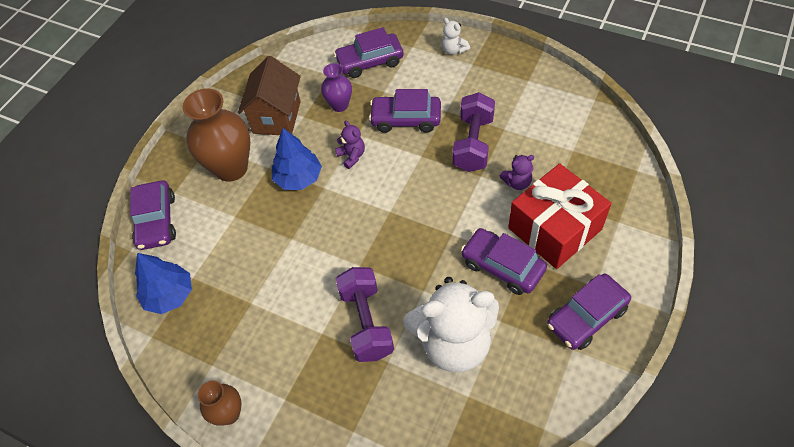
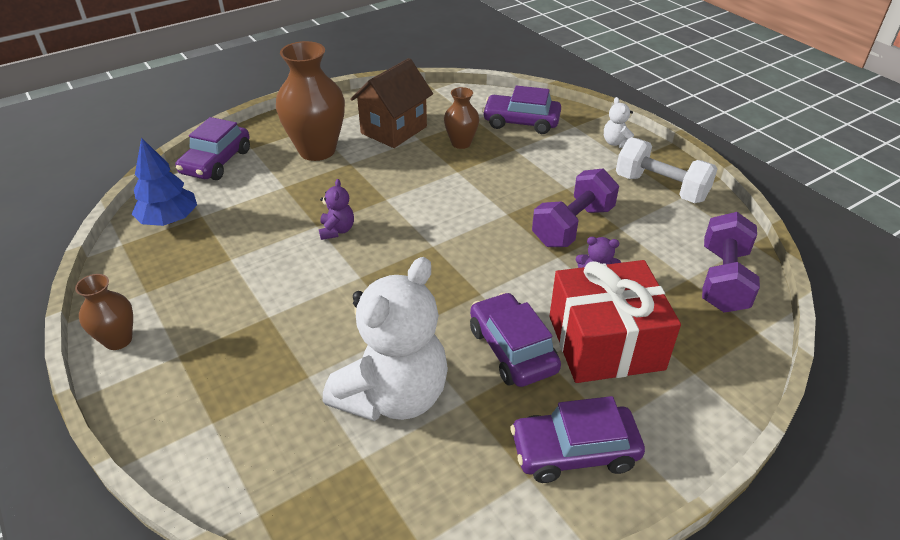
camera: 25 degrees right, 15 degrees down
blue tree [272,128,322,190] -> none
purple vase [321,63,352,112] -> brown vase [444,87,479,149]
purple teddy bear [335,120,365,169] -> purple teddy bear moved to [319,179,354,240]
purple dumbbell [336,267,394,362] -> purple dumbbell moved to [702,212,760,313]
purple car [369,89,441,133] -> none
white teddy bear [403,277,499,372] -> white teddy bear turned 75 degrees counterclockwise [323,257,448,421]
none -> white dumbbell [616,137,717,203]

